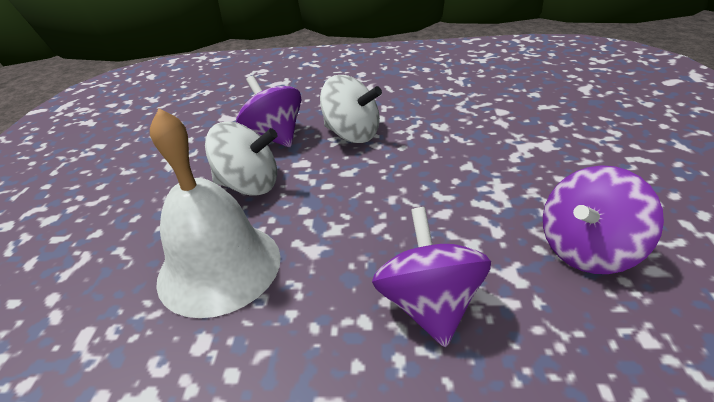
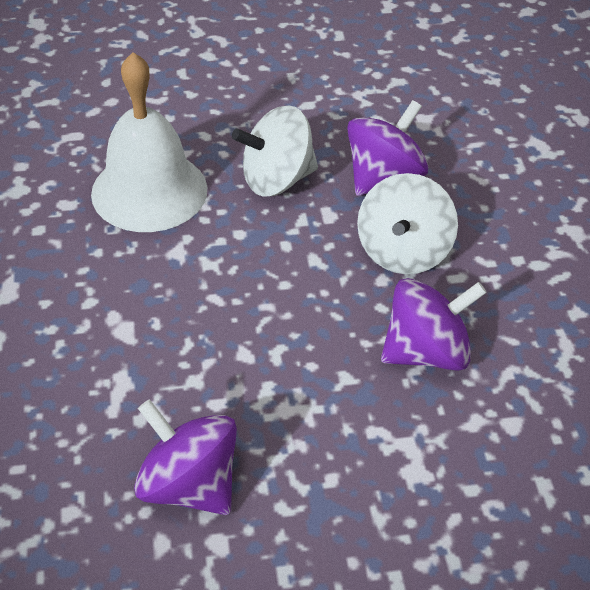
camera: 75 degrees right, 10 degrees up
white spinning top [205,121,278,196] -> white spinning top turned 75 degrees clockwise [232,105,318,197]
purple spinning top [372,207,491,347] -> purple spinning top moved to [381,278,487,371]

